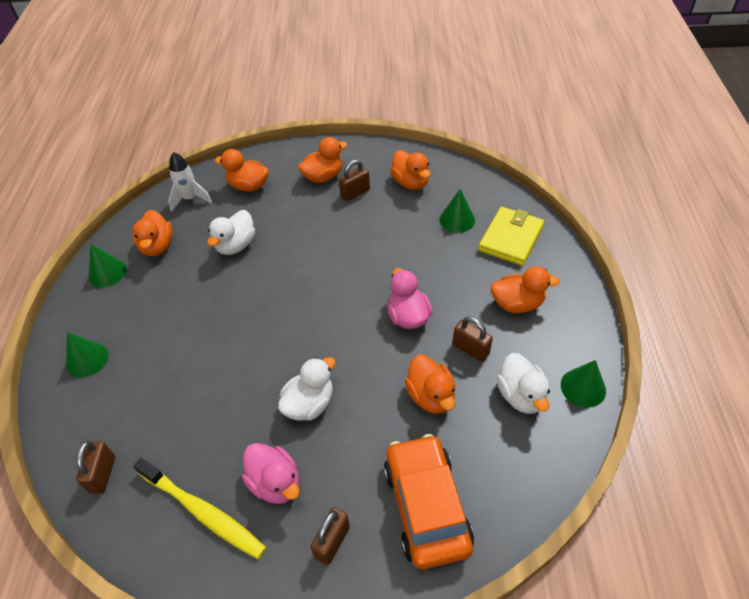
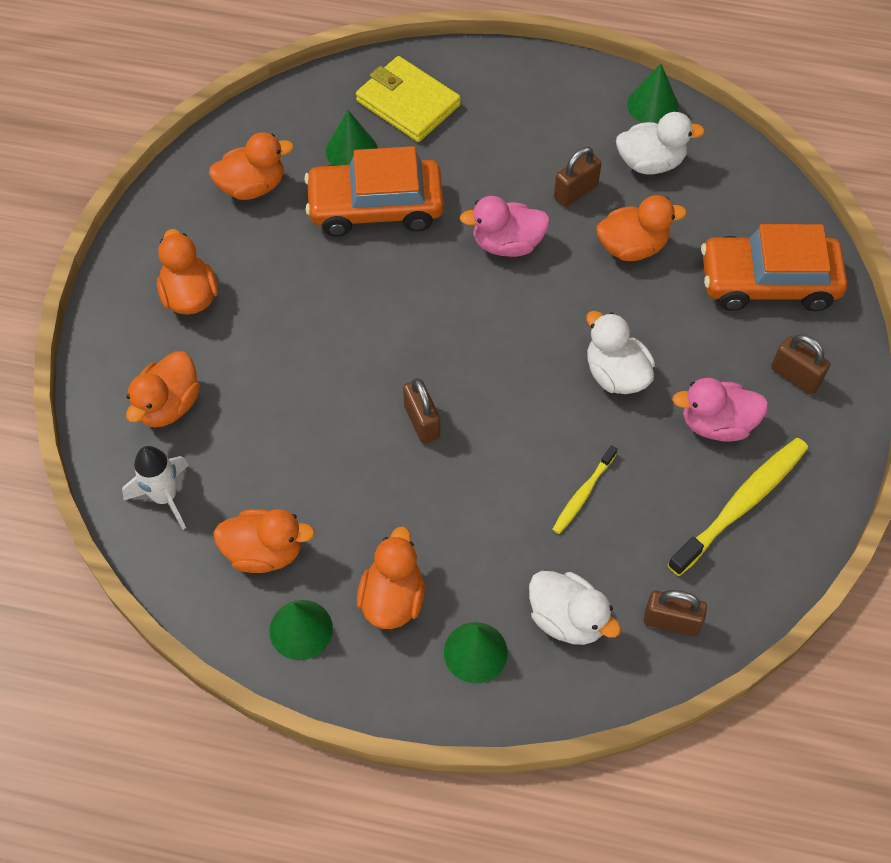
camera: 80 degrees left, 10 degrees up
white duck [207,210,255,255] -> white duck moved to [529,571,621,645]
pink duck [242,443,299,504] -> pink duck turned 150 degrees counterclockwise [672,378,769,442]
brown padlock [339,160,370,201] -> brown padlock moved to [403,378,440,444]
orange duck [491,266,560,313] -> orange duck moved to [357,526,425,629]
none -> orange car [304,146,444,237]
none -> yellow toothbrush [552,445,617,534]

